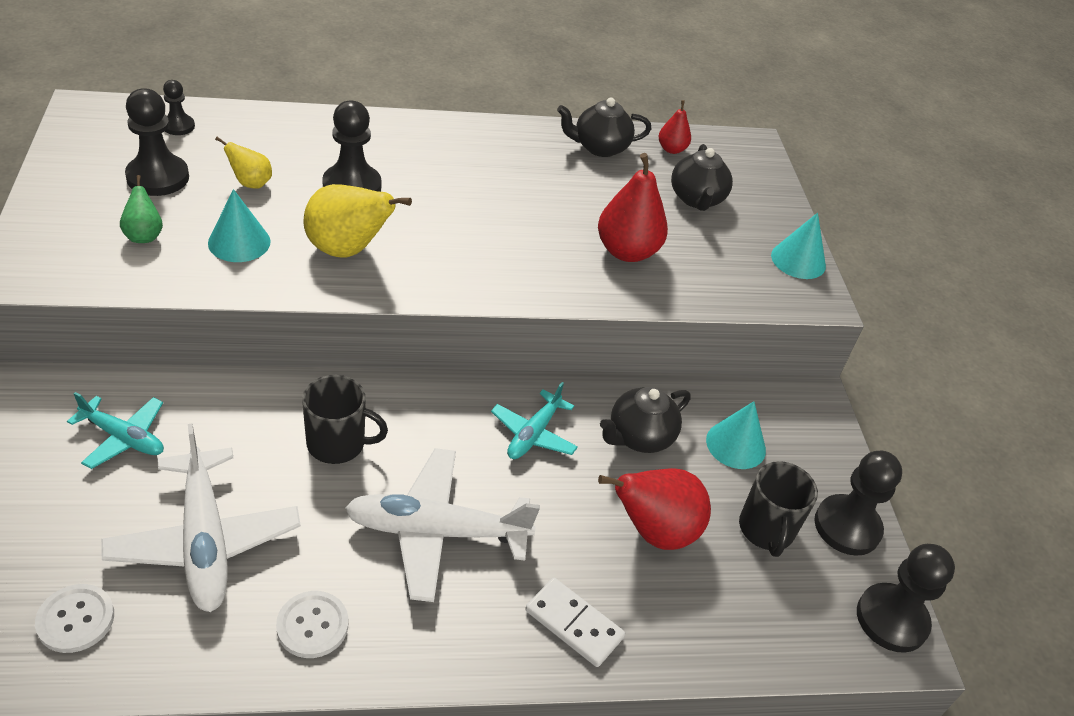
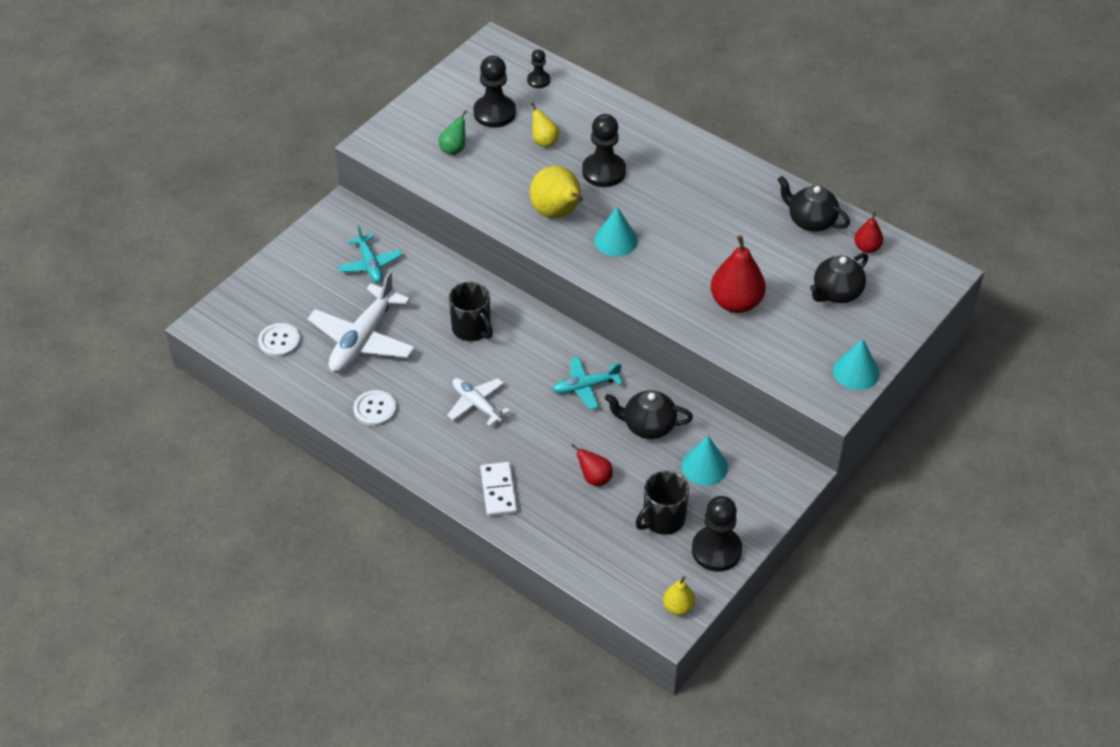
camera: 50 degrees right, 5 degrees up
turquoise cone [208,189,271,262] -> turquoise cone moved to [594,207,638,256]
white plane [345,448,540,602] -> white plane [447,378,510,426], size x0.58
red pear [598,468,711,550] -> red pear [571,444,613,486], size x0.54
black pawn [857,544,955,653] -> yellow pear [663,576,695,615]

